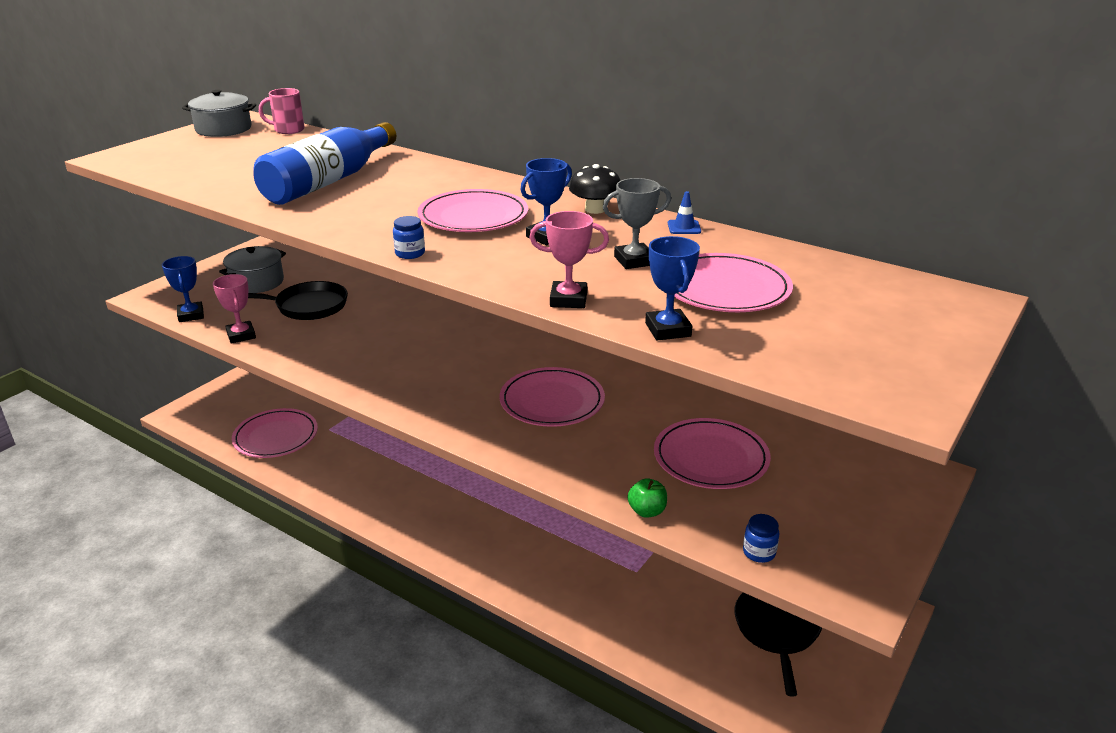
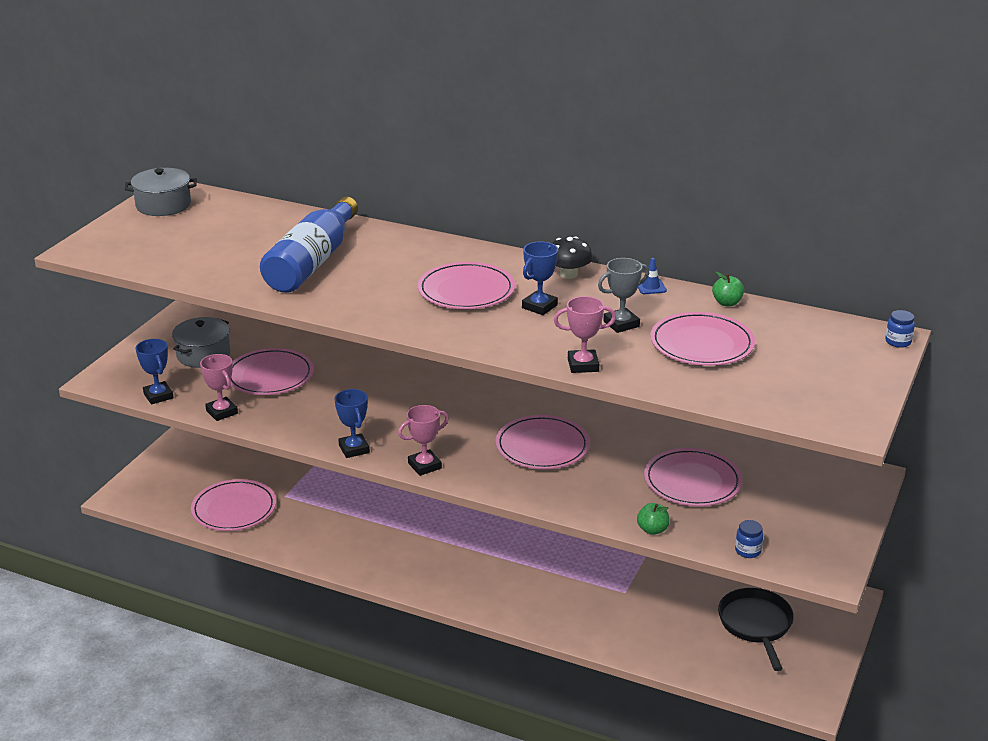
camera: 10 degrees left, 0 degrees up
black pan [248,281,348,320] -> pink plate [230,348,314,395]
pink mug [259,88,305,134] -> none
blue jar [393,216,425,259] -> blue jar moved to [885,310,915,348]
blue trophy [645,236,700,340] -> blue trophy moved to [335,389,370,458]
none -> pink trophy [398,405,449,476]
none -> green apple [712,272,744,306]

